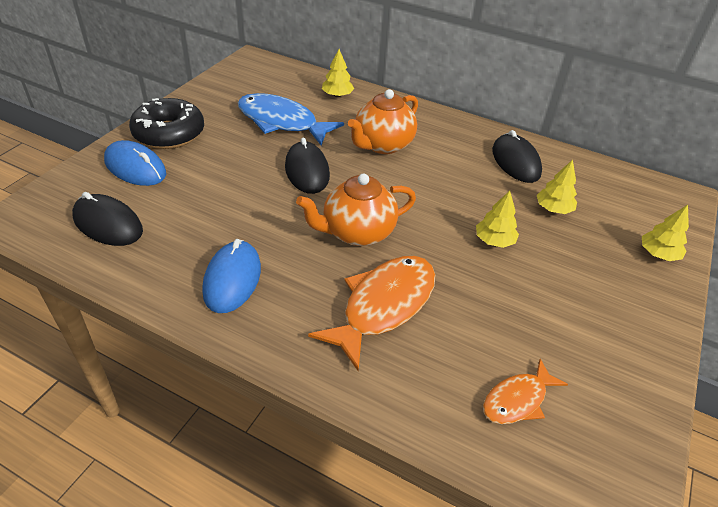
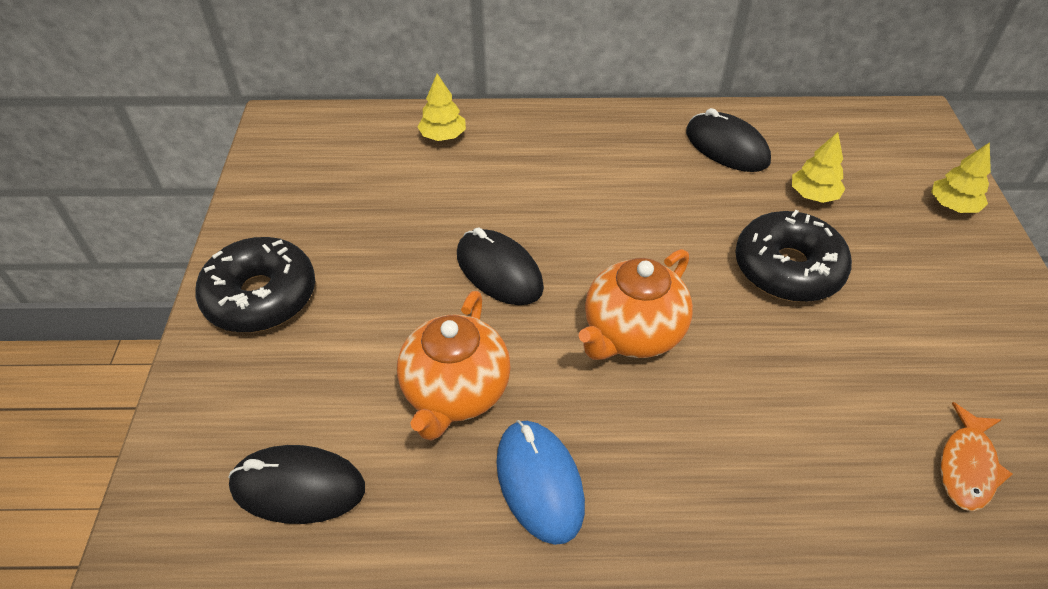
camera: 25 degrees left, 5 degrees up
blue mouse [104,140,166,186] -> none
blue fish [238,93,344,146] -> none
orange fish [308,256,435,371] -> none
orange teapot [348,89,418,154] -> orange teapot moved to [397,291,511,441]
yellow tree [476,191,519,248] -> black donut [735,210,852,302]

